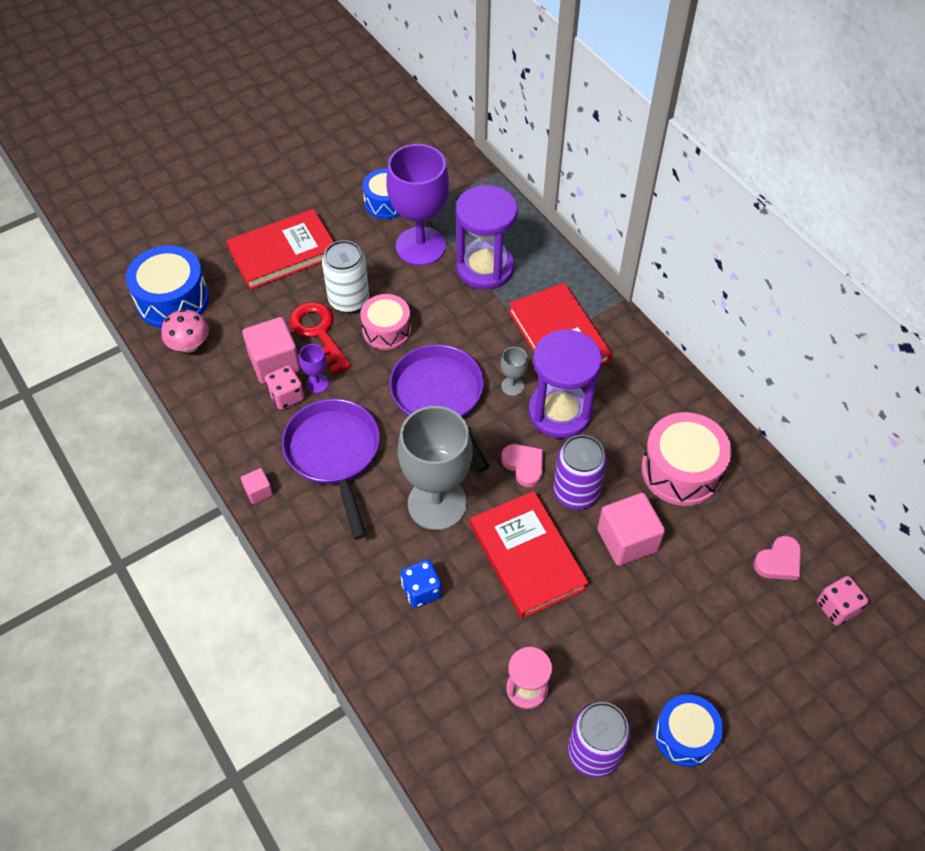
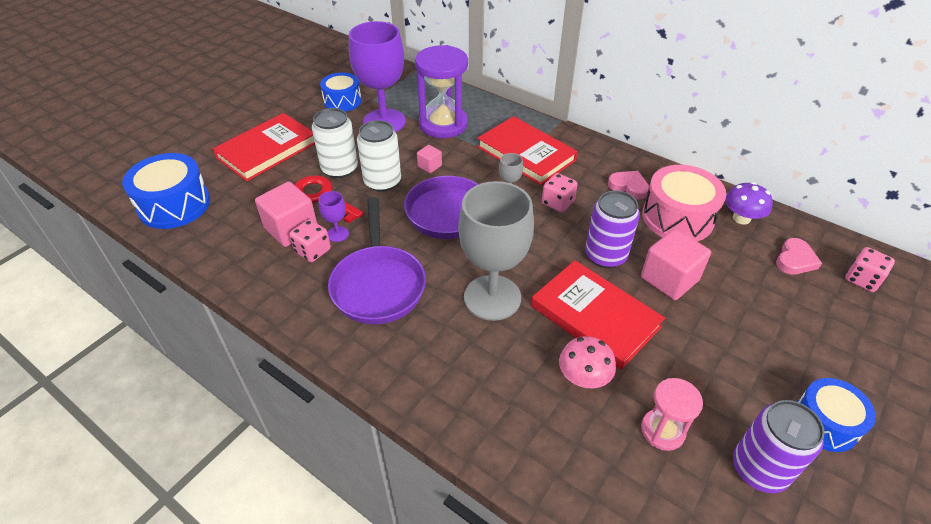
camera: 20 degrees left, 10 degrees down
pink mushroom [161,309,209,353] -> pink mushroom moved to [559,336,616,388]
pink cube [241,468,273,504] -> pink cube moved to [417,145,442,173]
purple pan [282,399,380,540] -> purple pan turned 150 degrees counterclockwise [328,197,426,324]
pink drum [360,294,411,350] -> white can [357,120,401,192]
blue dice [400,560,442,608] -> none
pink heart [501,444,543,487] -> pink heart moved to [608,171,649,199]
purple hourglass [528,329,602,438] -> pink dice [542,173,578,212]
none -> purple mushroom [725,182,773,224]

